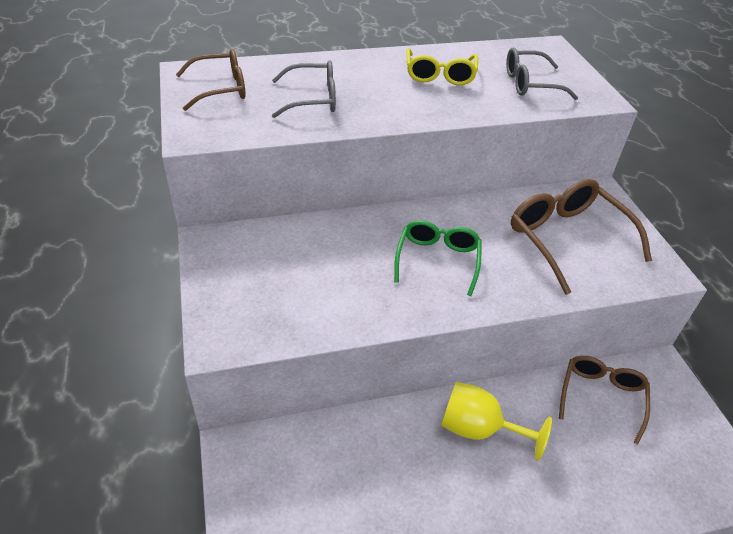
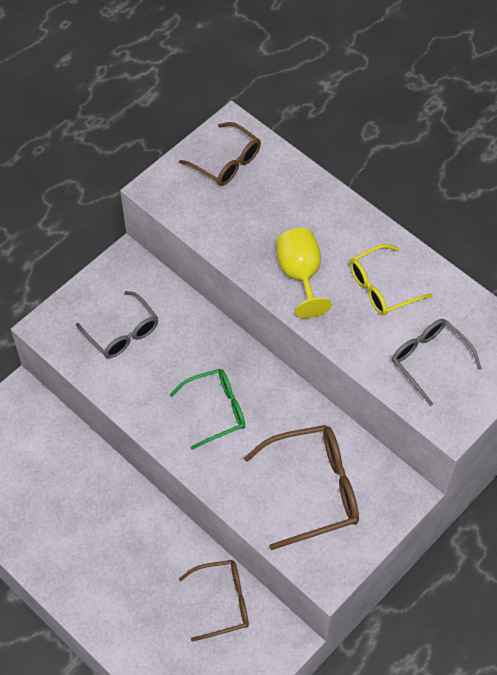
camera: 60 degrees right, 15 degrees up
grey glasses [272,60,336,118] -> grey glasses moved to [76,291,158,358]
yellow goblet [441,382,552,461] -> yellow goblet moved to [276,228,332,318]
brown glasses [511,179,652,295] -> brown glasses turned 45 degrees clockwise [244,425,359,550]

